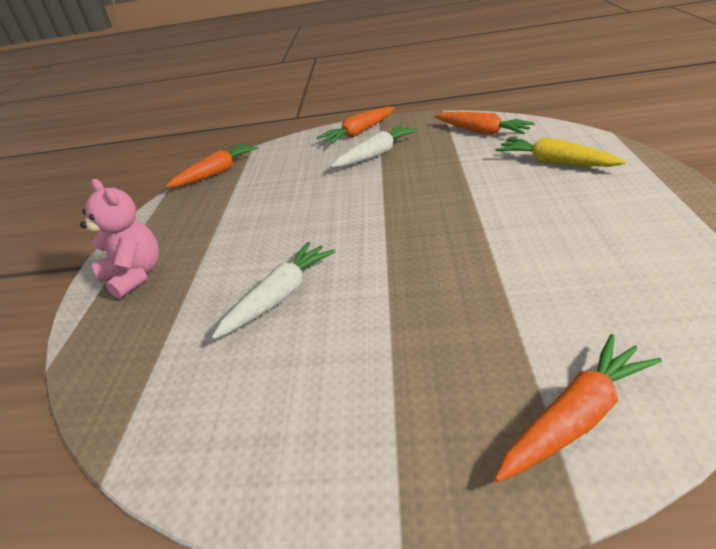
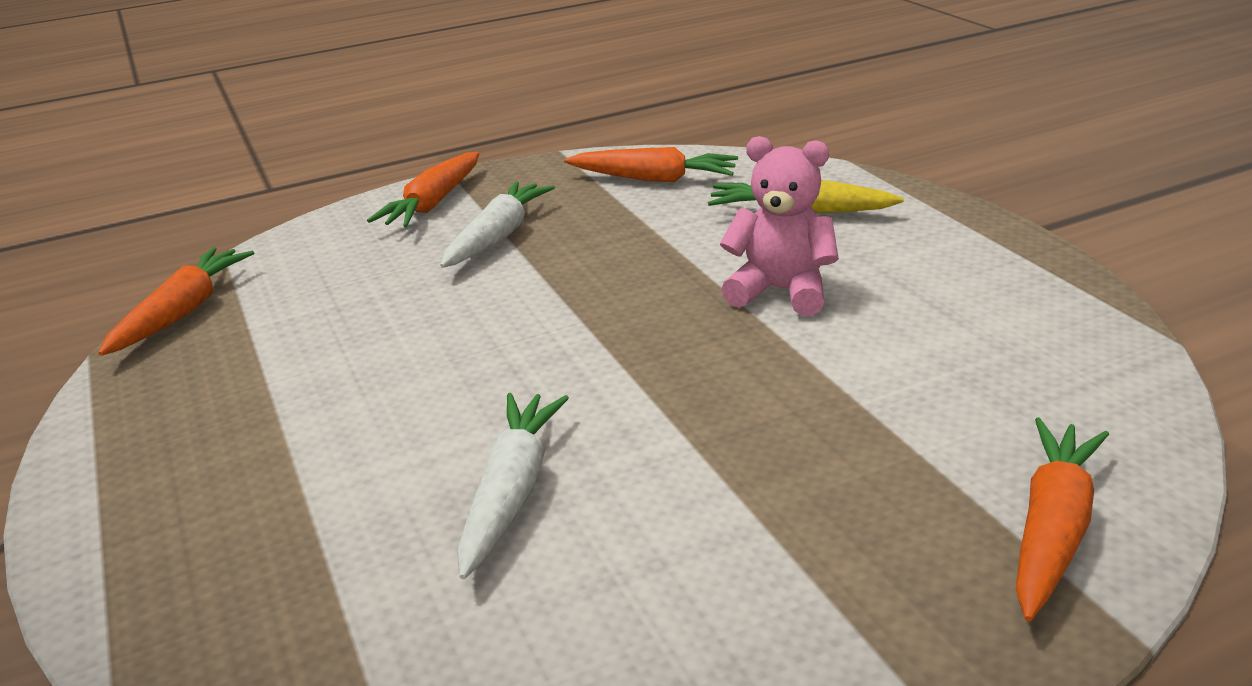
camera: 30 degrees left, 5 degrees down
pink teddy bear [80,179,159,299] -> pink teddy bear moved to [720,136,839,316]

